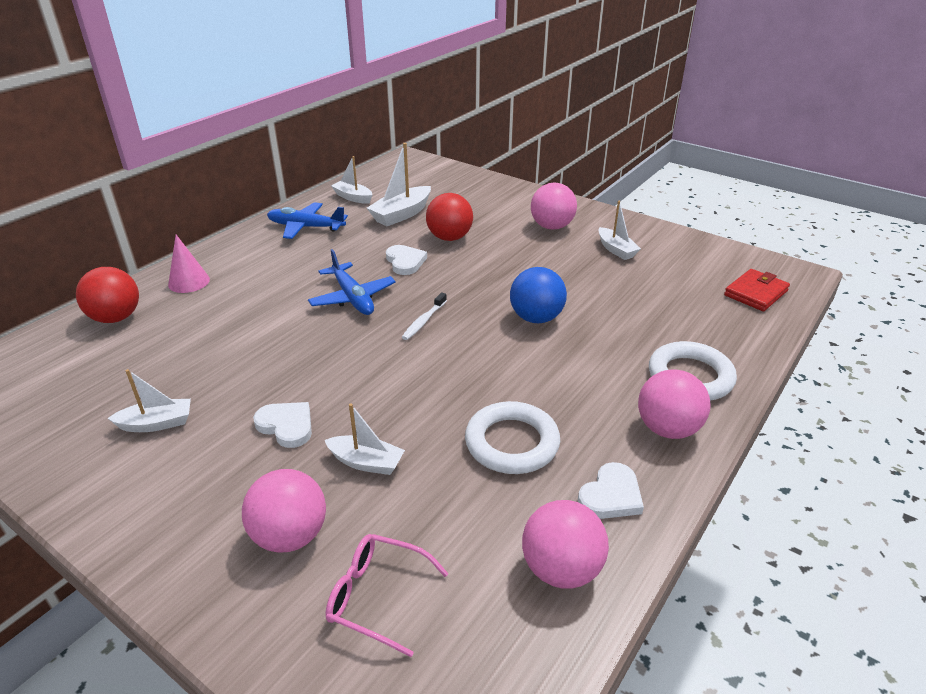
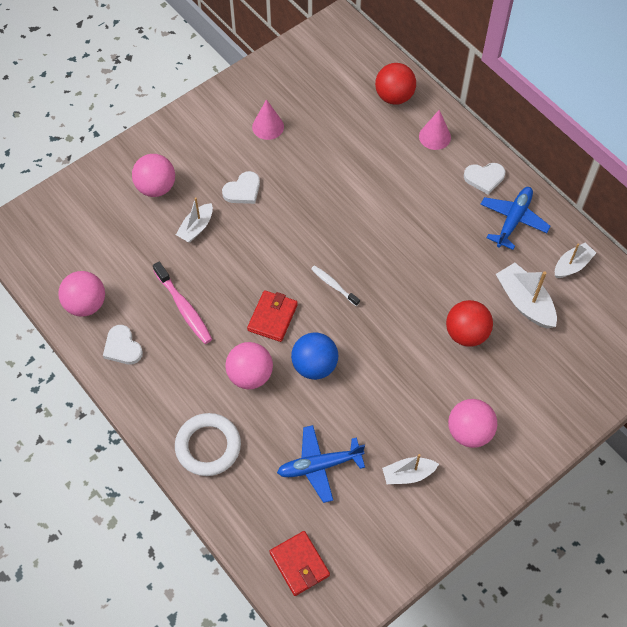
camera: 105 degrees right, 25 degrees up
white boat [108,369,191,432] -> pink cone [252,99,284,140]
blue plane [308,249,396,315] -> blue plane moved to [277,425,365,503]
pink glasses [325,534,449,657] -> none
white heart [386,245,427,275] -> white heart moved to [464,163,505,195]
white ring [465,401,560,474] -> pink toothbrush [153,262,212,344]
pink ball [638,369,710,439] -> pink ball moved to [225,342,273,389]
none -> red wallet [247,290,298,342]

